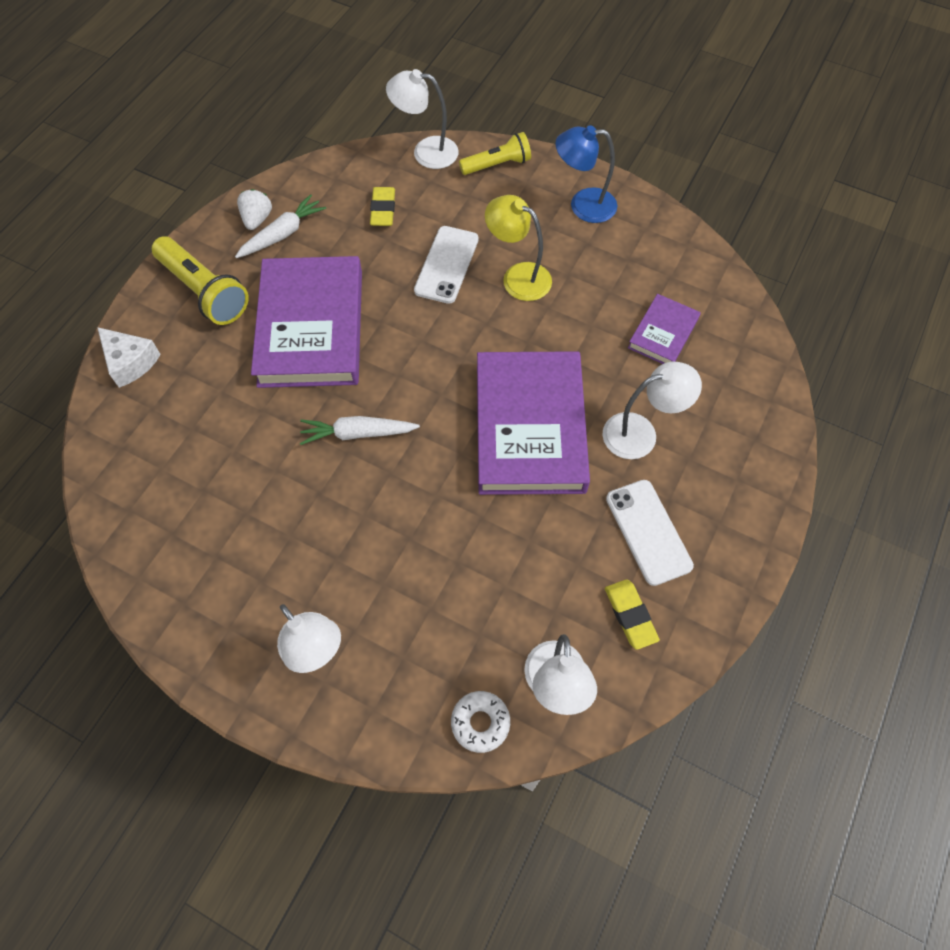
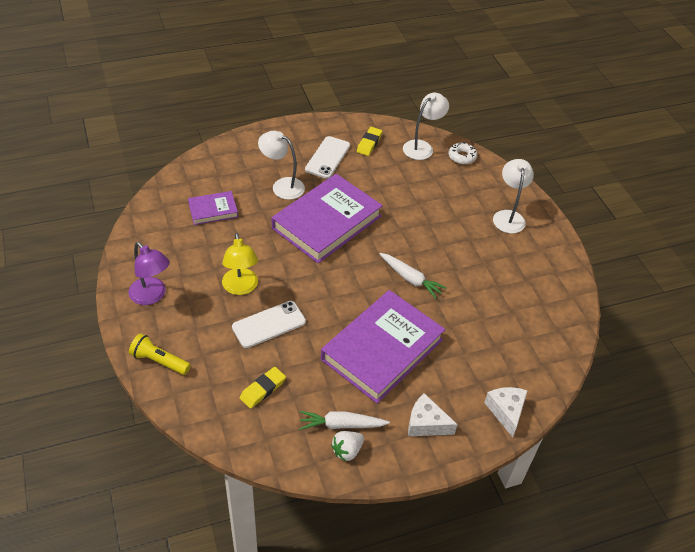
camera: 140 degrees left, 15 degrees down
yellow flashlight [152,236,249,325] -> white cheese [408,393,458,436]
white lamp [386,69,458,169] -> none
blue lamp [555,125,617,223] -> purple lamp [128,242,170,305]

